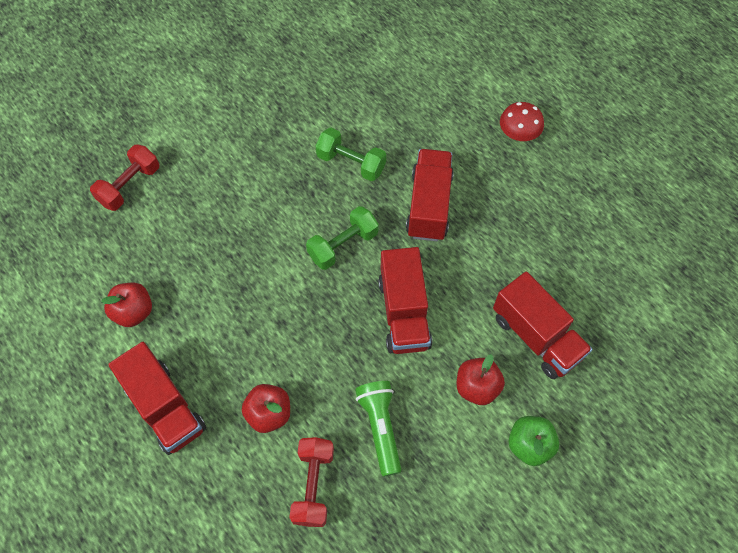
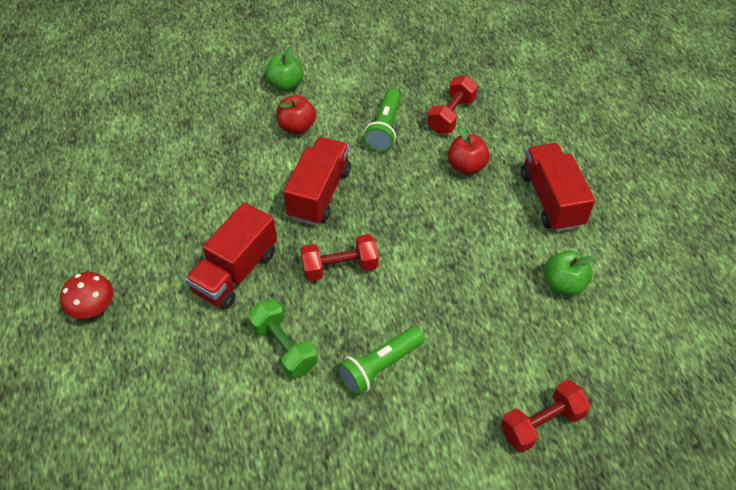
camera: 155 degrees left, 10 degrees down
red apple [101,283,152,327] -> green apple [545,251,594,296]
green dumbbell [306,206,379,270] -> red dumbbell [300,234,379,281]
red truck [493,272,592,379] -> none
none -> green flashlight [337,326,425,396]

